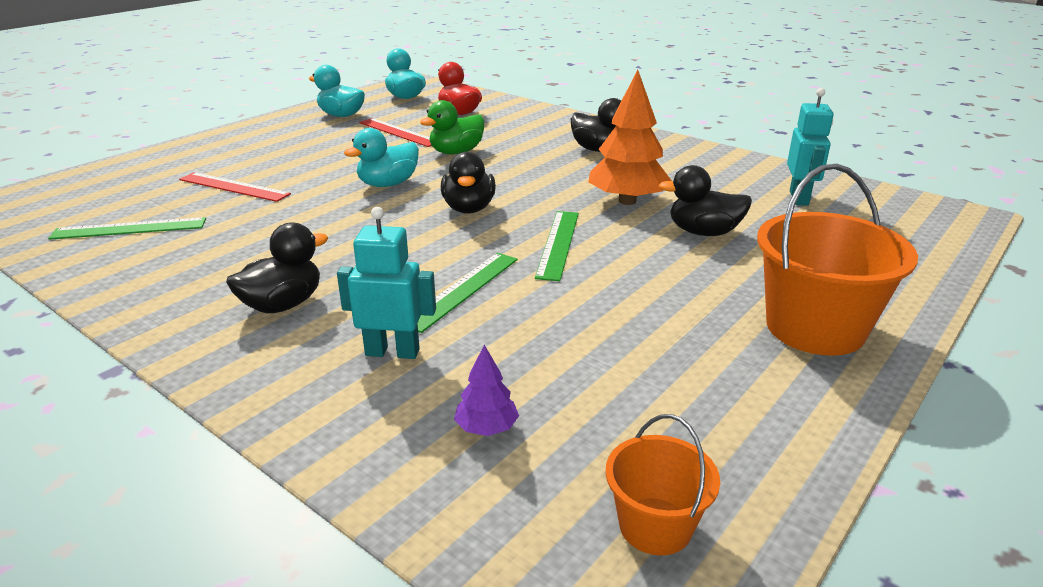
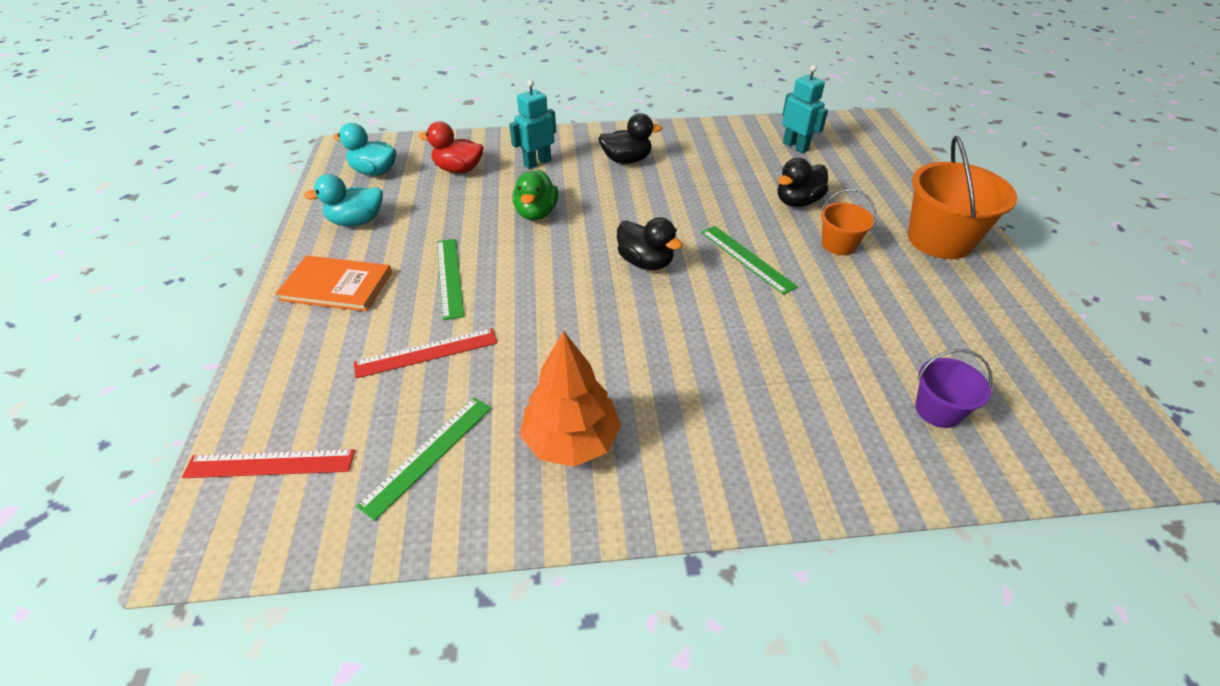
camera: 45 degrees left, 15 degrees up
black duck [226,223,328,313] -> none
turquoise robot [337,207,436,359] -> turquoise robot moved to [509,80,556,169]
turquoise duck [344,128,419,187] -> none
red ruler [359,118,431,147] -> red ruler moved to [182,449,355,478]
green ruler [417,253,518,333] -> green ruler moved to [437,239,464,320]
purple tree [454,345,519,436] -> purple bucket [915,349,992,428]
orange tree [588,70,672,205] -> orange tree moved to [520,331,621,467]
orange bucket [605,414,720,556] -> orange bucket moved to [821,189,876,255]
none -> orange book [276,256,392,312]

